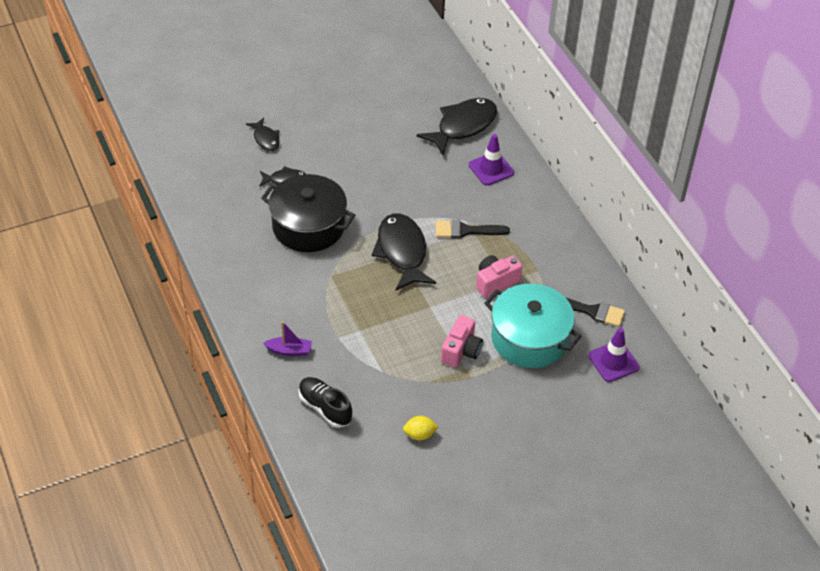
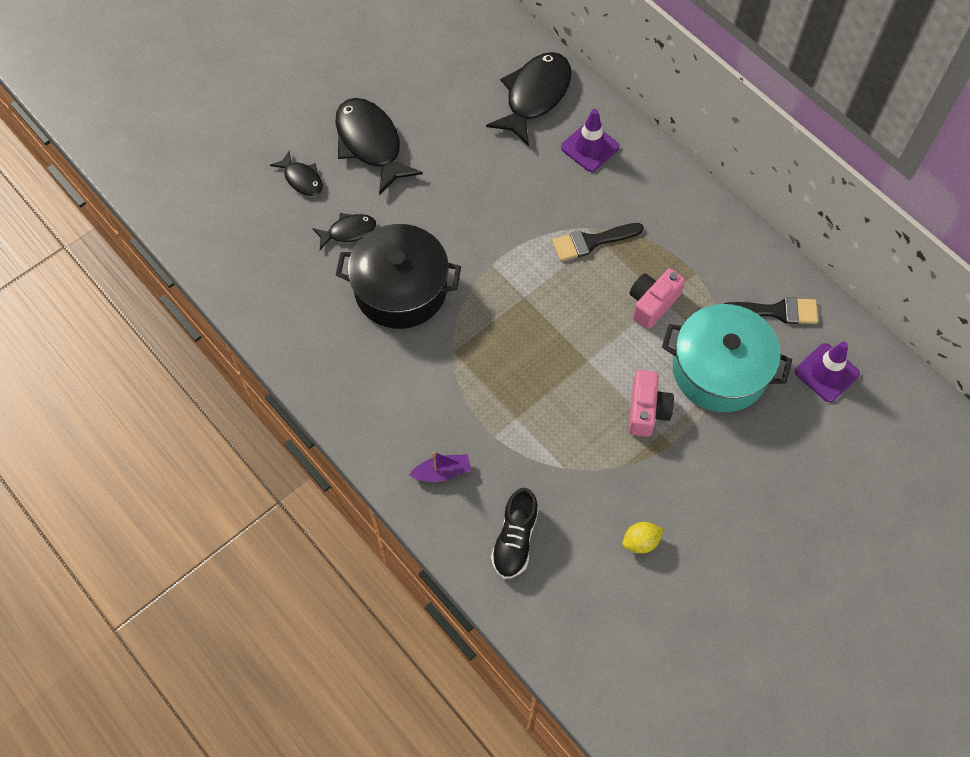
camera: 15 degrees left, 15 degrees up
black shoe [299,377,352,428] -> black shoe turned 105 degrees counterclockwise [491,488,539,579]
black fish [372,213,436,291] -> black fish moved to [335,98,423,195]

